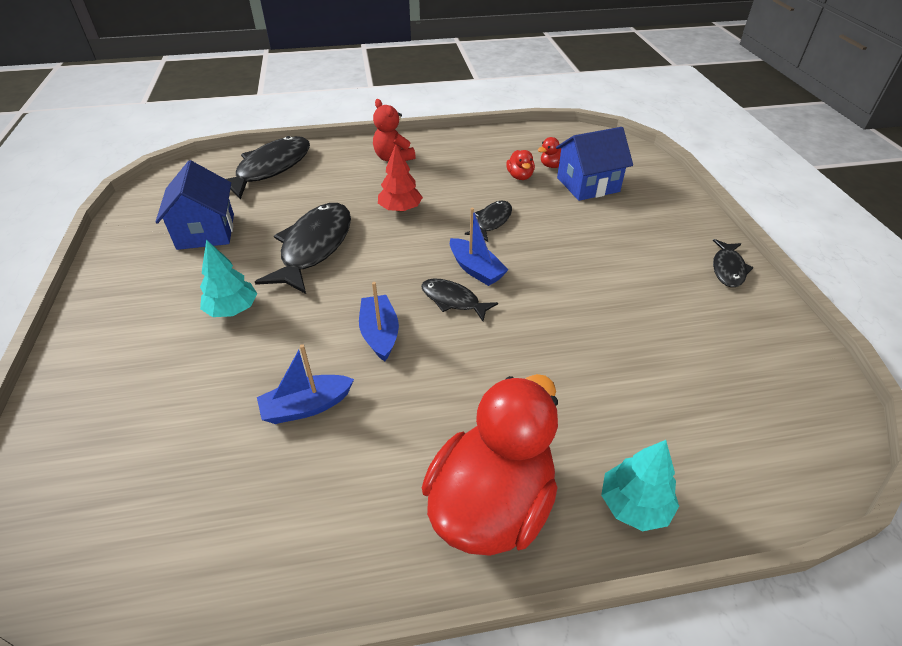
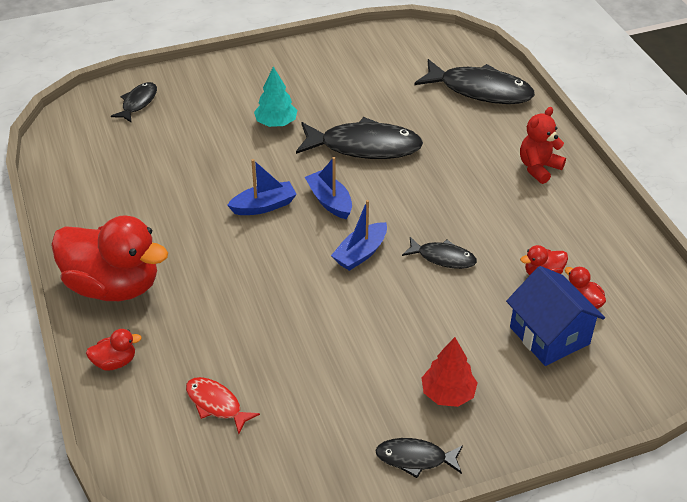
camera: 80 degrees right, 0 degrees up
blue house [155,160,234,250] -> none
blue boat [257,344,354,424] -> blue boat moved to [305,157,352,219]
red tree [378,144,423,212] -> red tree moved to [422,337,477,407]
black fish [421,279,498,321] -> black fish moved to [111,82,157,123]
turquoise tree [601,440,679,531] -> red duck [86,329,142,371]
none -> red fish [186,377,260,434]

